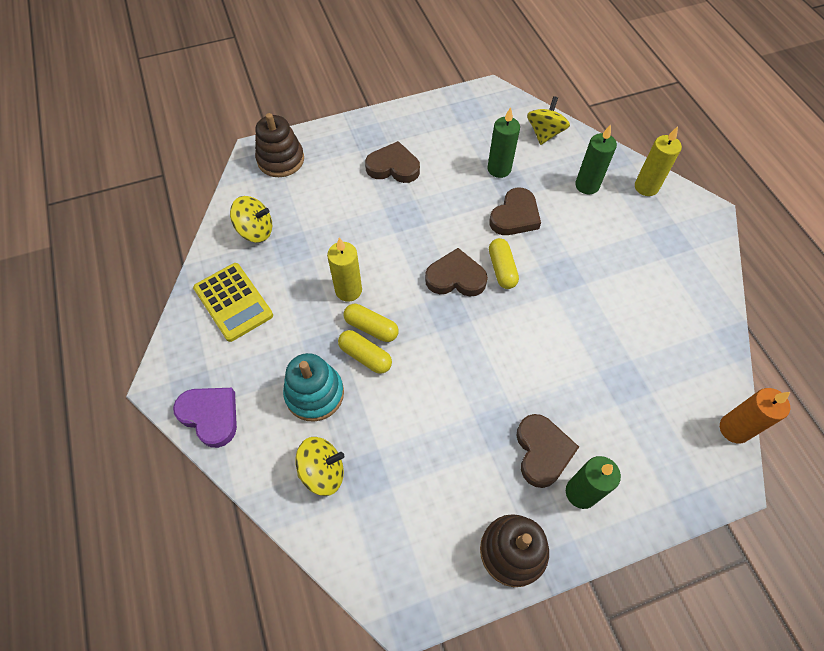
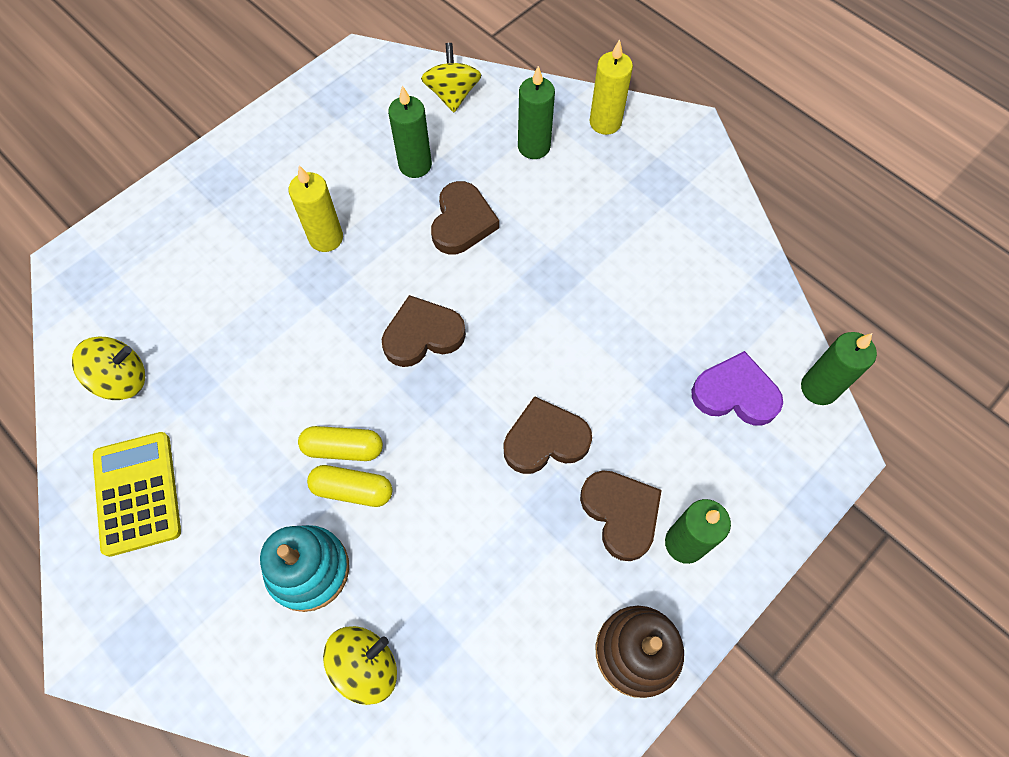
camera: 25 degrees left, 5 degrees up
purple heart [173,388,237,448] -> purple heart moved to [692,351,783,426]
yellow calculator [193,263,273,342] -> yellow calculator turned 135 degrees counterclockwise [93,432,181,557]
brown stacking toy [255,113,304,177] -> none
yellow candle [327,237,362,302] -> yellow candle moved to [289,165,343,252]
brown heart [365,141,420,183] -> brown heart moved to [504,396,592,474]
yellow capsule [489,238,519,289] -> none
orange candle [720,388,790,443] -> green candle [801,332,877,405]

